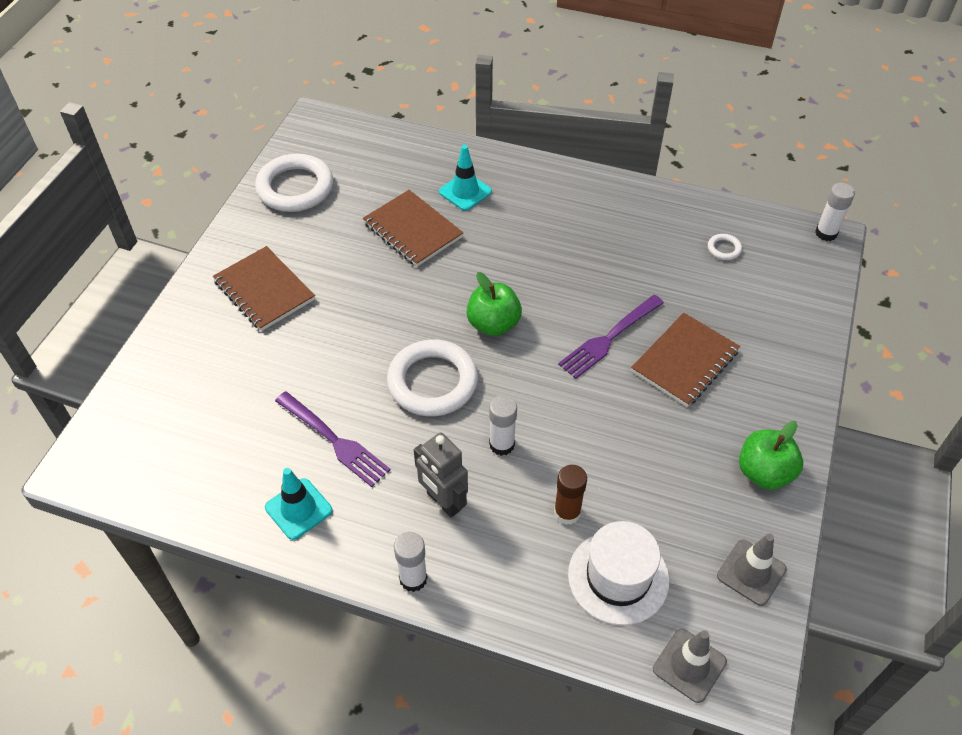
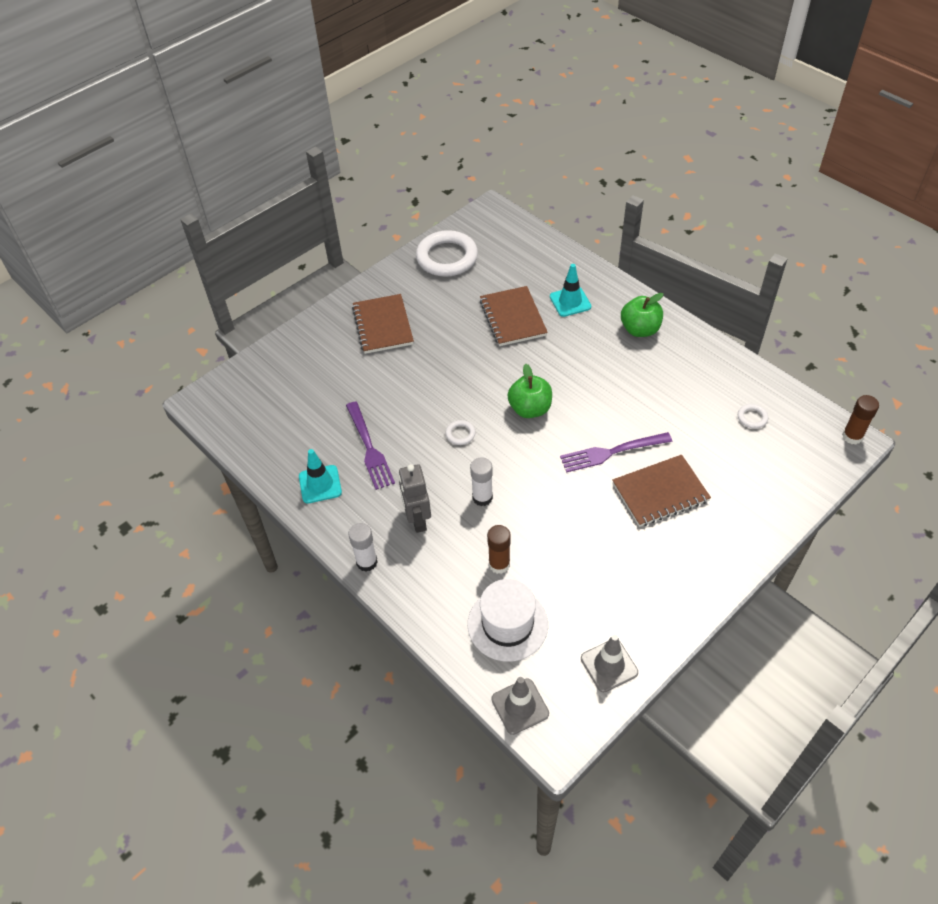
camera: 30 degrees right, 0 degrees up
white ring [387,339,478,416] -> white ring [445,420,475,445], size x0.42
green apple [739,421,803,490] -> green apple moved to [621,293,664,337]
white glue stick [815,183,855,241] -> brown glue stick [842,395,879,445]

